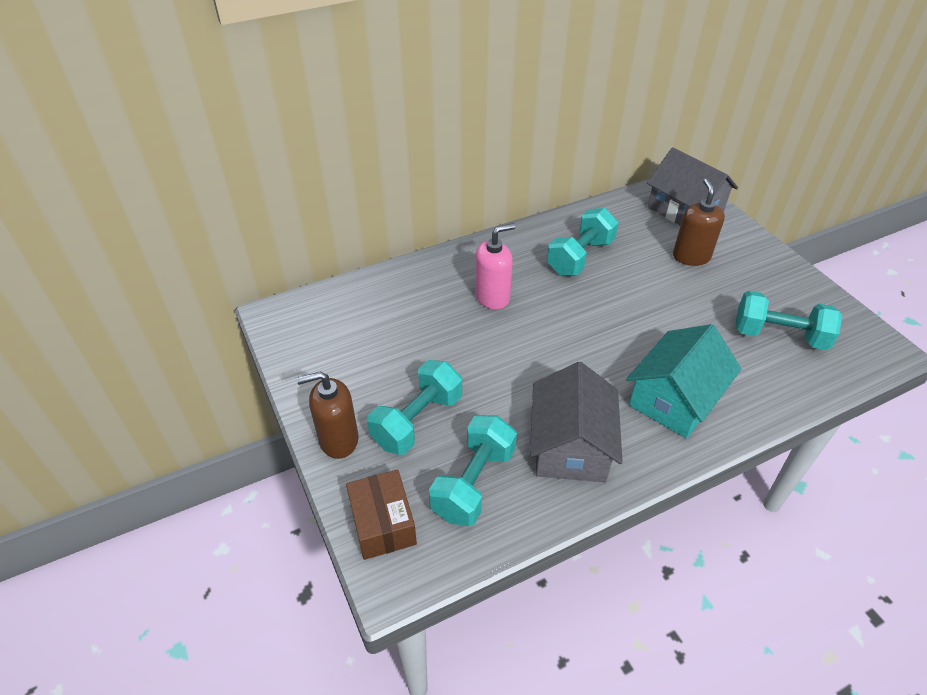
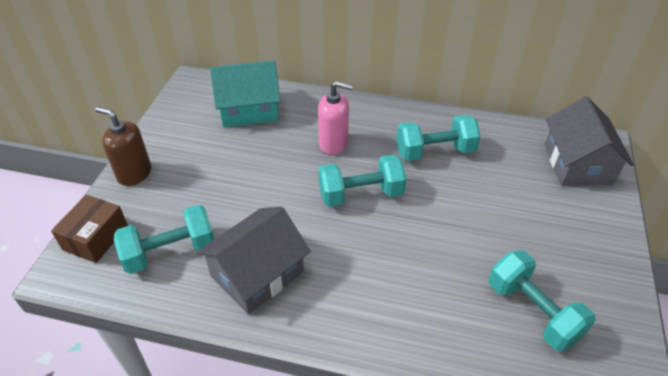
camera: 40 degrees right, 0 degrees up
turquoise dumbbell [367,360,462,455] -> turquoise dumbbell moved to [318,155,407,207]
turquoise house [626,324,742,439] -> turquoise house moved to [210,61,281,127]
brown soap dispenser [673,179,725,266] -> none

